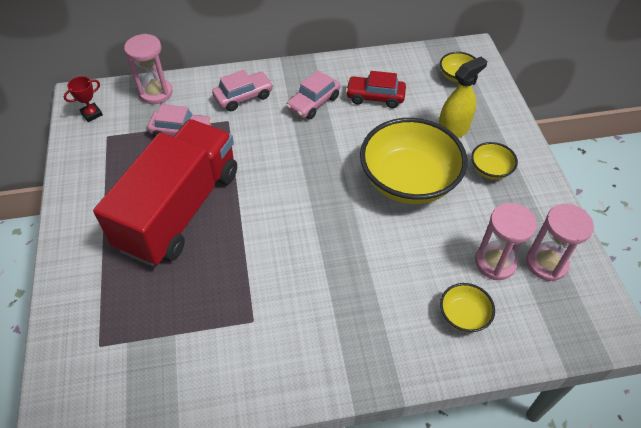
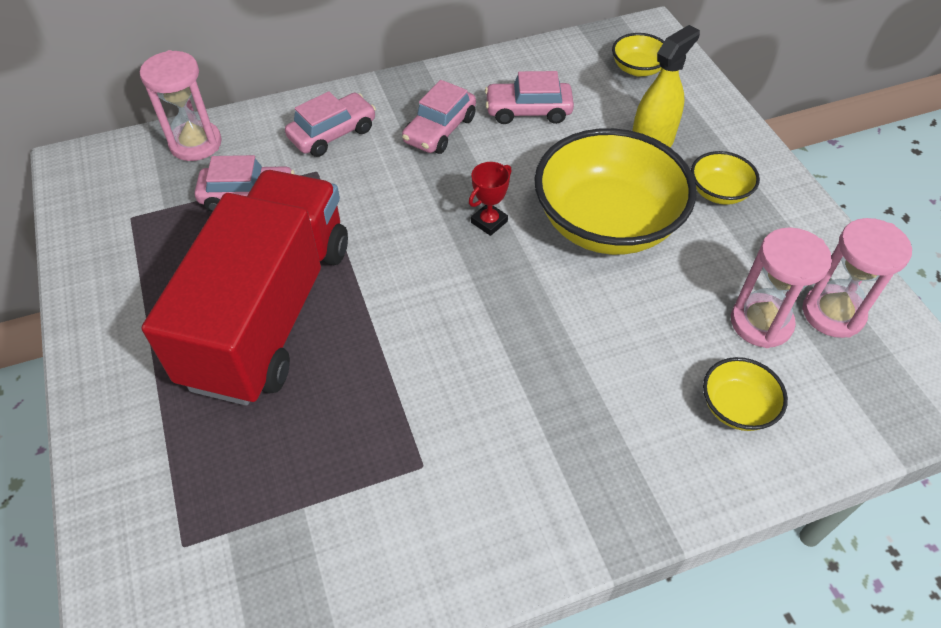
camera: 10 degrees left, 0 degrees up
red trophy [64,76,103,122] -> red trophy moved to [469,162,512,236]
red car [346,71,406,108] -> pink car [485,71,574,124]

